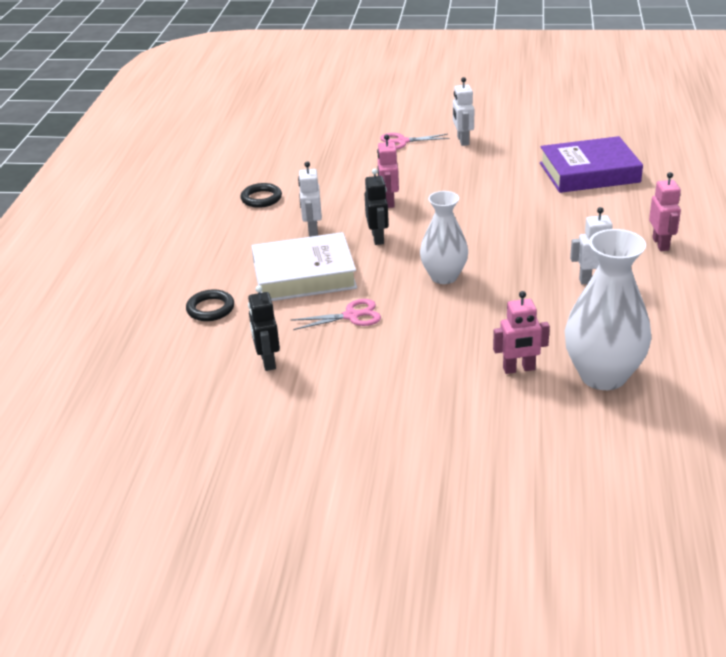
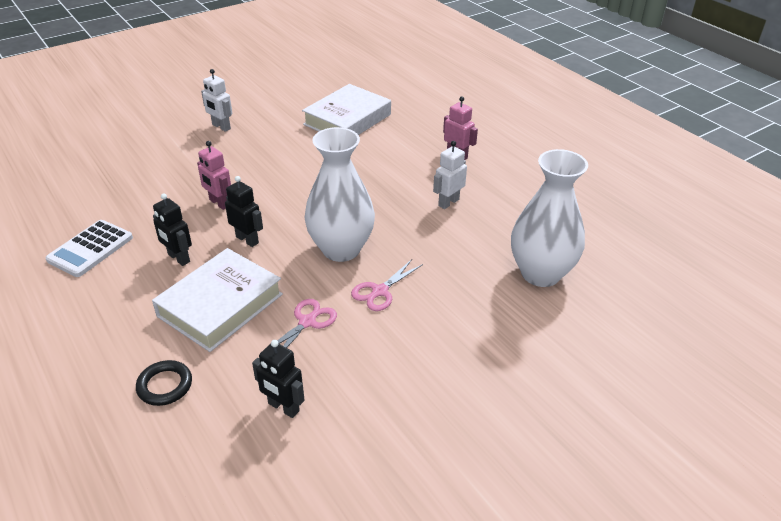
camera: 45 degrees left, 5 degrees up
black ring [240,183,282,208] -> white calculator [45,220,133,277]
white robot [298,161,322,237] -> black robot [153,193,192,266]
pink scissors [380,133,450,150] -> pink scissors moved to [351,259,423,311]
white vase [420,191,468,284] -> white vase [304,127,375,262], size x1.51
pink robot [493,291,550,374] -> none
purple book [540,136,643,193] -> white book [302,84,391,135]

